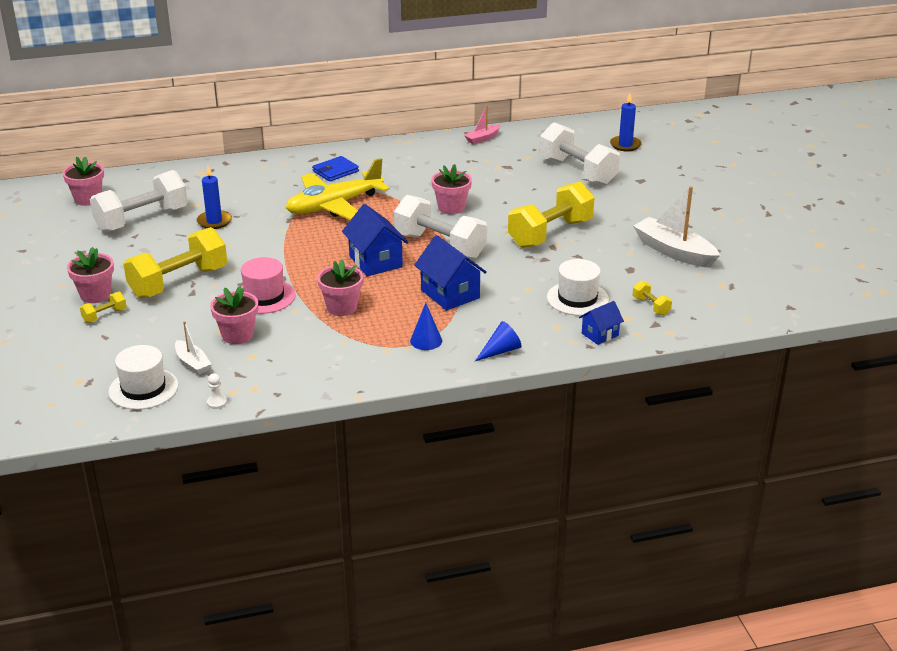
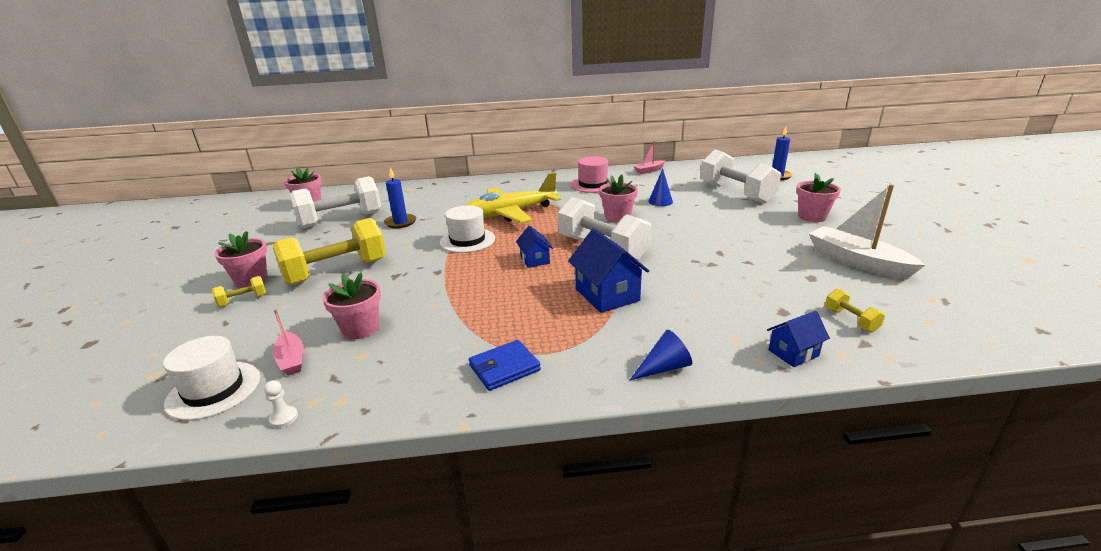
camera: 10 degrees right, 5 degrees down
white boat [175,321,211,375] -> pink boat [273,309,304,376]
pink hat [241,257,296,314] -> pink hat moved to [571,157,612,193]
blue wallet [312,156,359,182] -> blue wallet moved to [469,340,541,391]
pink flower pot [317,260,363,316] -> pink flower pot moved to [796,173,841,222]
blue house [342,204,408,276] -> blue house [516,226,553,268], size x0.58
blue cone [410,303,442,350] -> blue cone moved to [648,169,673,206]
yellow dumbbell [508,181,595,248] -> none
white hat [547,259,609,316] -> white hat moved to [440,205,495,253]

